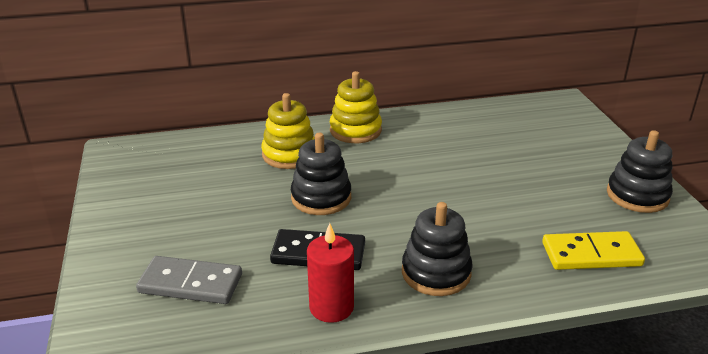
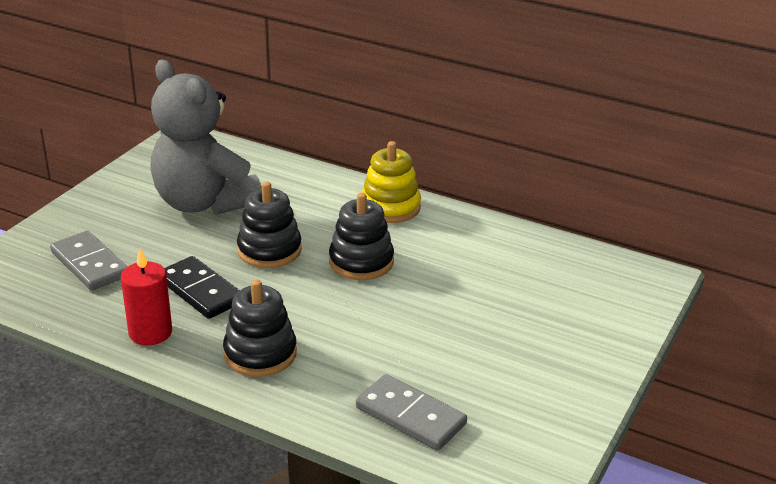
camera: 40 degrees right, 0 degrees up
yellow stacking toy [261,93,315,169] -> none
yellow domino [542,231,645,270] -> grey domino [356,374,467,450]
black stacking toy [607,130,673,213] -> black stacking toy moved to [329,193,394,280]
none -> grey teddy bear [150,60,262,215]

